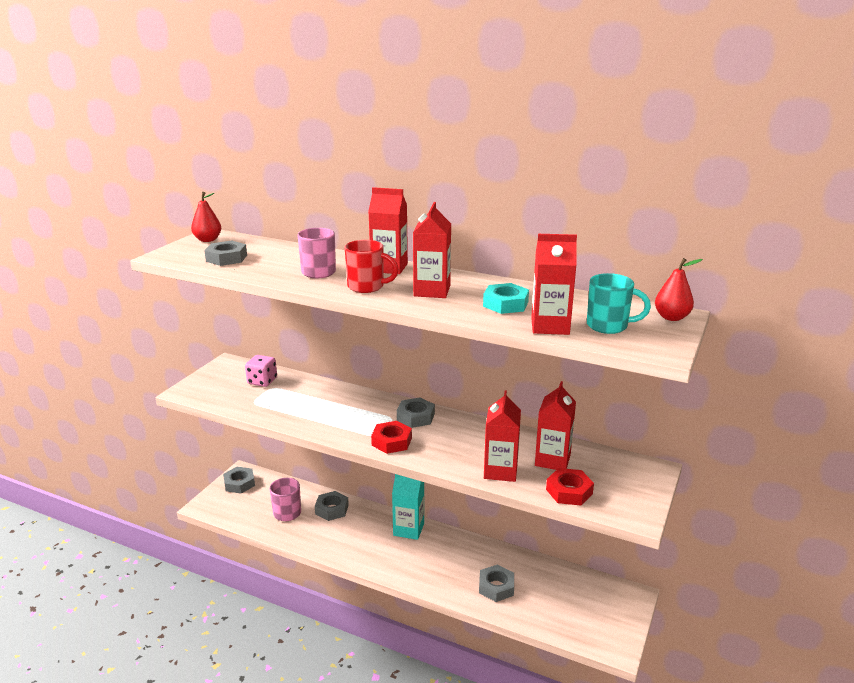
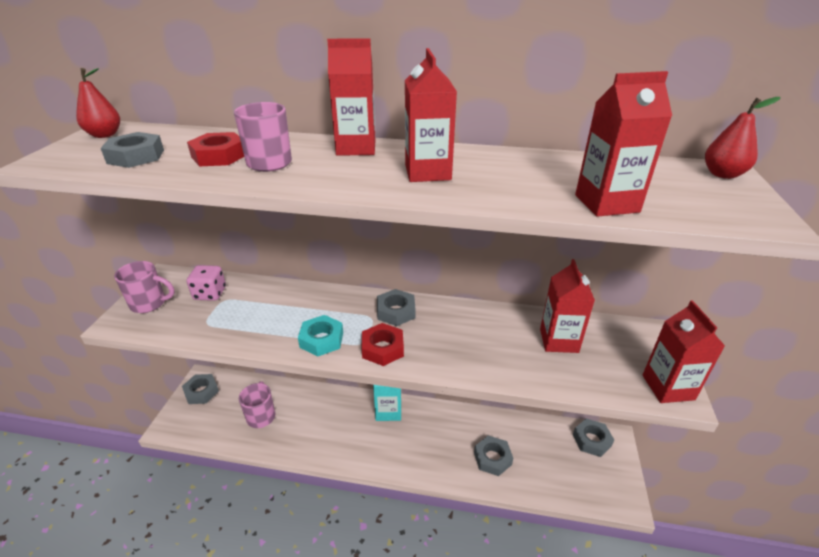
camera: 15 degrees left, 10 degrees up
grey nut [315,491,349,521] -> grey nut moved to [573,419,614,457]
red mug [345,240,399,293] -> none
turquoise nut [483,283,529,314] -> turquoise nut moved to [298,315,343,357]
red carton [484,390,521,482] -> red carton moved to [643,300,725,403]
red nut [546,468,594,506] -> red nut moved to [187,132,244,166]
turquoise mug [587,273,651,334] -> none
none -> pink mug [114,261,175,313]

